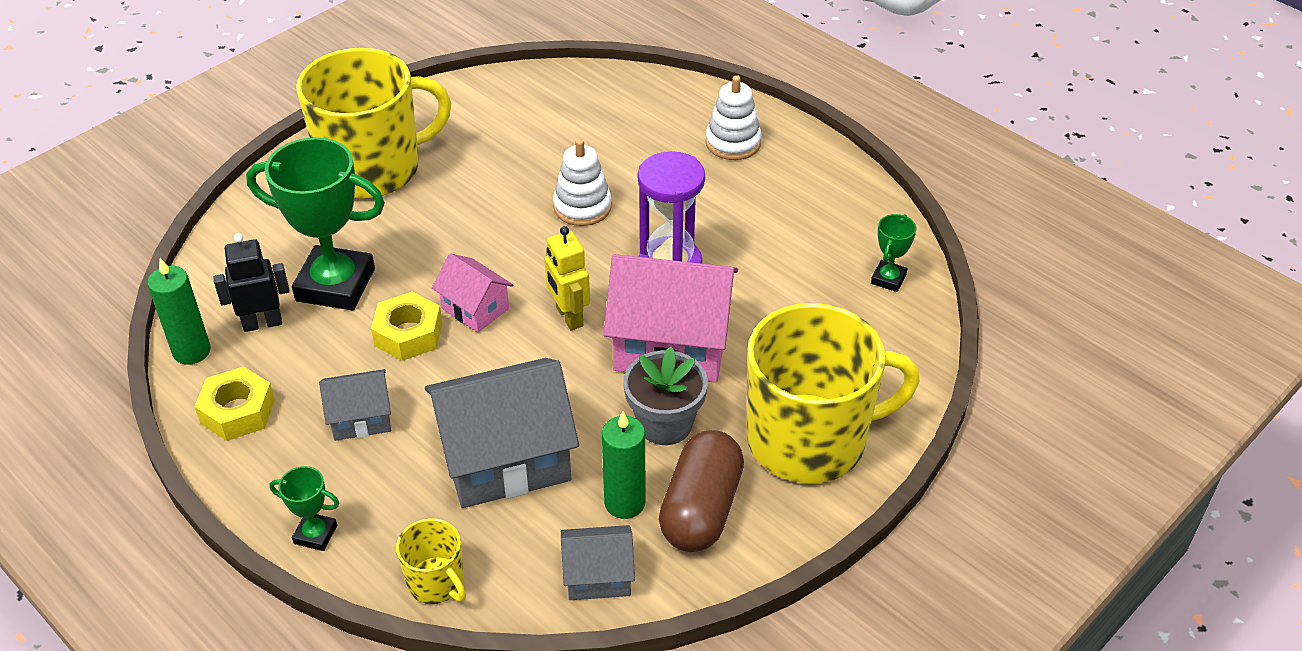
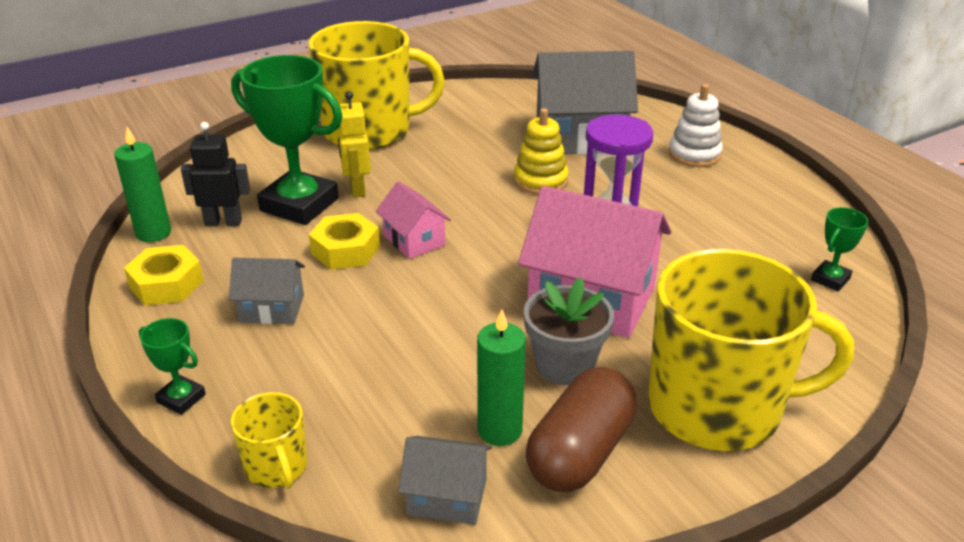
camera: 15 degrees right, 10 degrees down
grey house [425,358,579,508] -> grey house moved to [532,51,638,155]
yellow robot [545,226,590,330] -> yellow robot moved to [338,91,371,198]
white stacking toy [553,139,612,226] -> yellow stacking toy [514,108,569,195]

